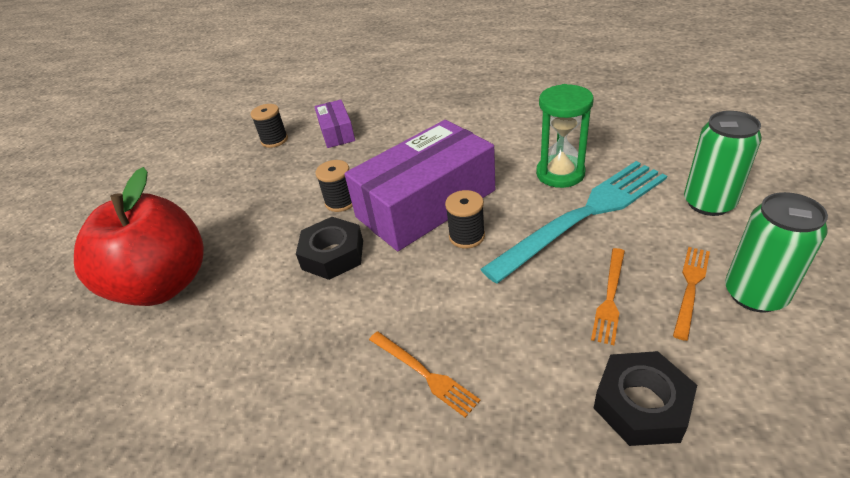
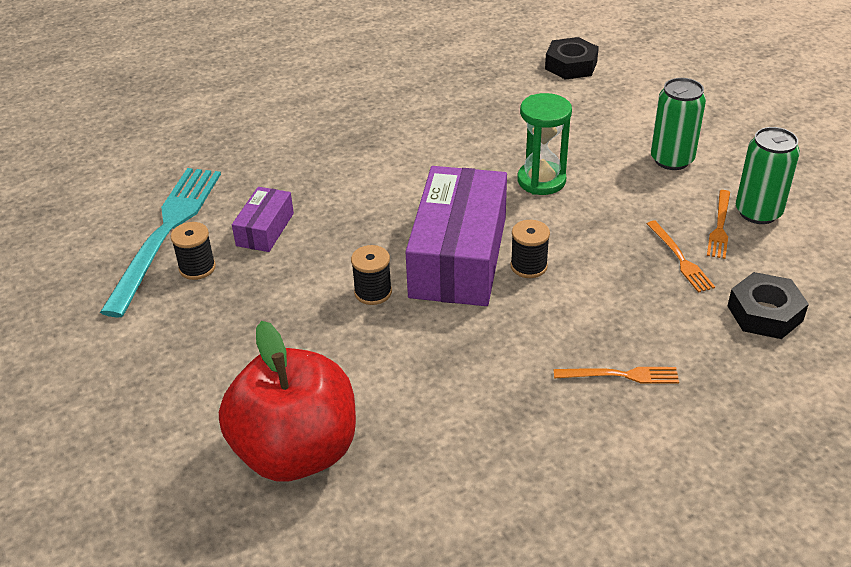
camera: 45 degrees left, 0 degrees up
black nut [296,217,363,280] -> black nut moved to [545,37,599,80]
purple box [314,100,355,148] -> purple box turned 75 degrees clockwise [232,187,294,252]
turquoise fork [480,161,667,284] -> turquoise fork moved to [100,168,221,317]
orange fork [673,247,710,341] -> orange fork turned 150 degrees counterclockwise [707,190,730,259]

